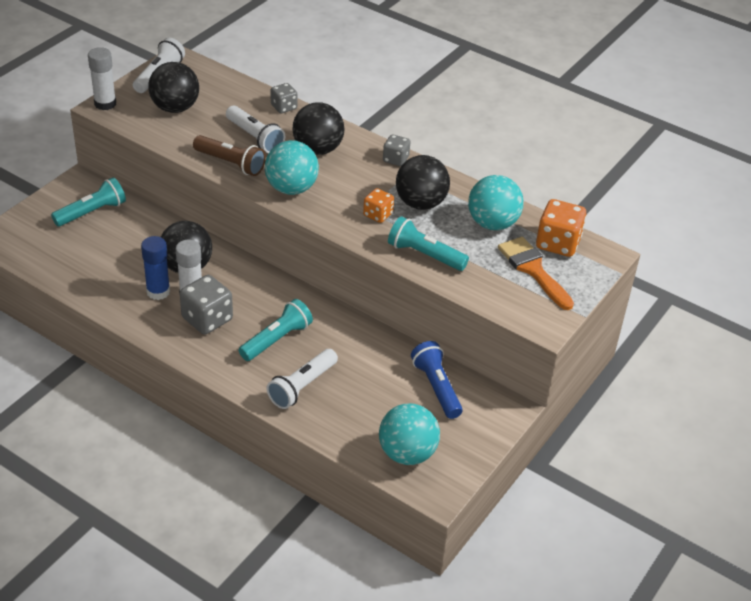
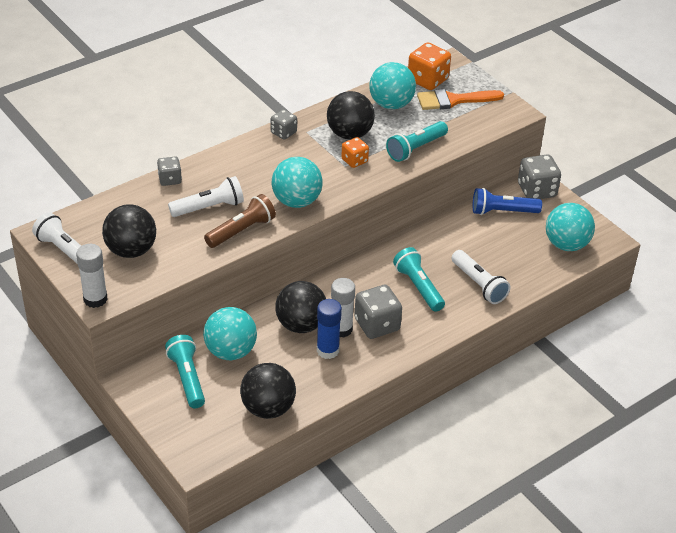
camera: 70 degrees left, 0 degrees up
black ball [293,102,344,155] -> black ball moved to [240,363,296,419]
none -> turquoise ball [203,307,257,360]
none -> grey dice [518,154,561,199]

